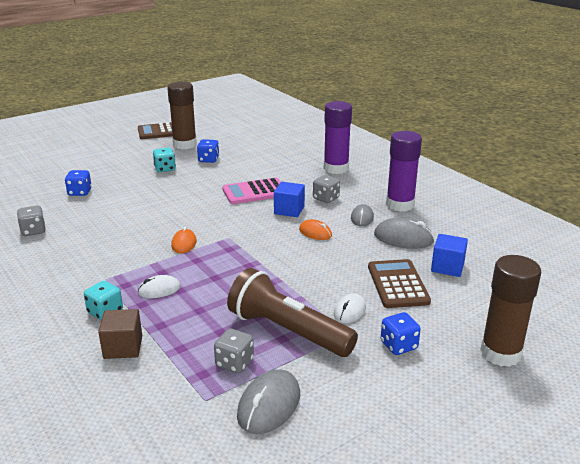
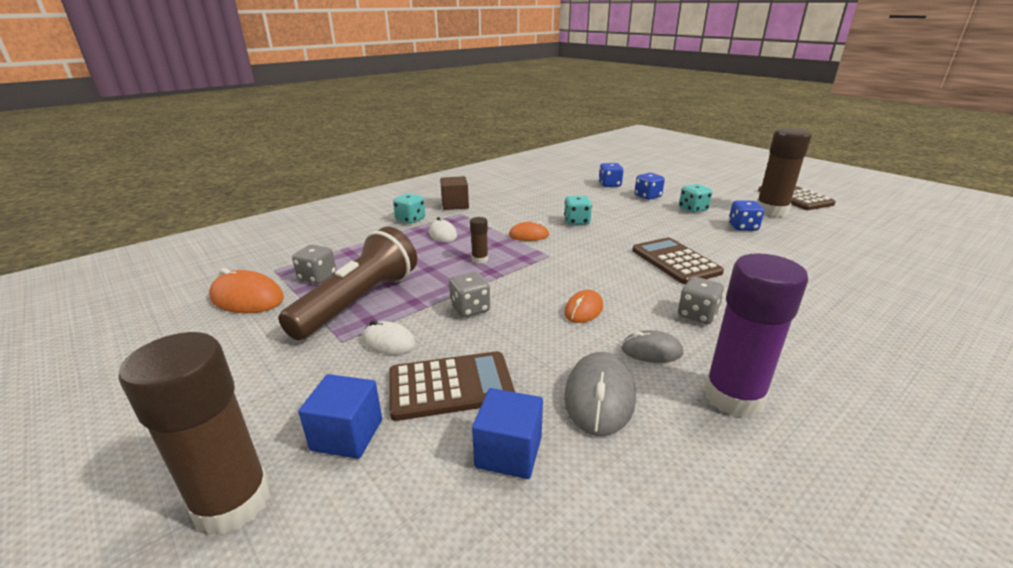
camera: 85 degrees right, 0 degrees up
grey dice [17,206,46,236] -> grey dice moved to [449,272,490,317]
brown cube [98,309,142,359] -> brown cube moved to [440,176,469,210]
pink calculator [222,178,281,204] -> brown calculator [632,237,724,284]
grey mouse [237,369,300,434] -> orange mouse [209,268,284,313]
blue cube [274,182,305,217] -> blue cube moved to [298,374,382,459]
purple glue stick [324,101,352,174] -> none
blue dice [381,312,421,355] -> blue dice moved to [635,173,665,200]
none -> brown glue stick [470,217,488,264]
none -> turquoise dice [564,196,592,225]

